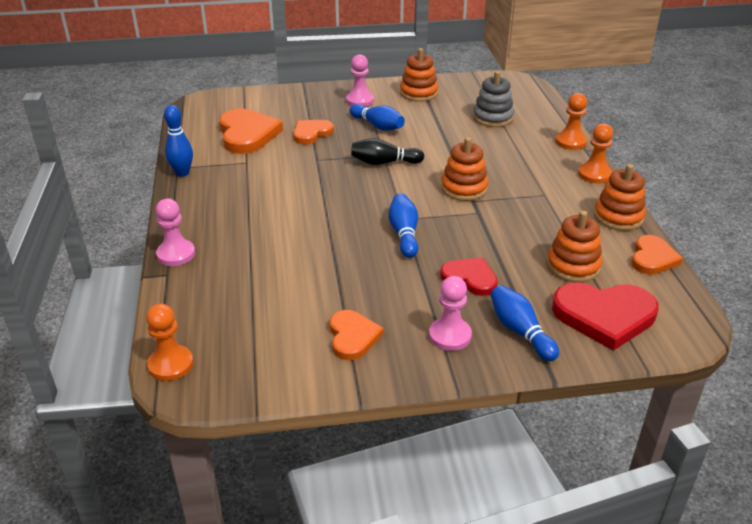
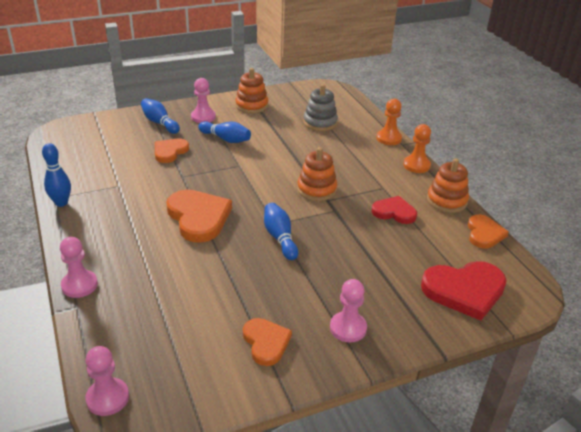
camera: 15 degrees left, 0 degrees up
orange pawn [146,304,193,381] -> pink pawn [85,346,129,416]
orange heart [219,109,283,154] -> orange heart moved to [166,189,232,243]
black bowling pin [351,138,424,165] -> none
red heart [440,258,498,296] -> red heart moved to [372,196,417,224]
blue bowling pin [490,285,559,361] -> blue bowling pin moved to [141,98,180,134]
orange stacking toy [547,211,603,282] -> none

